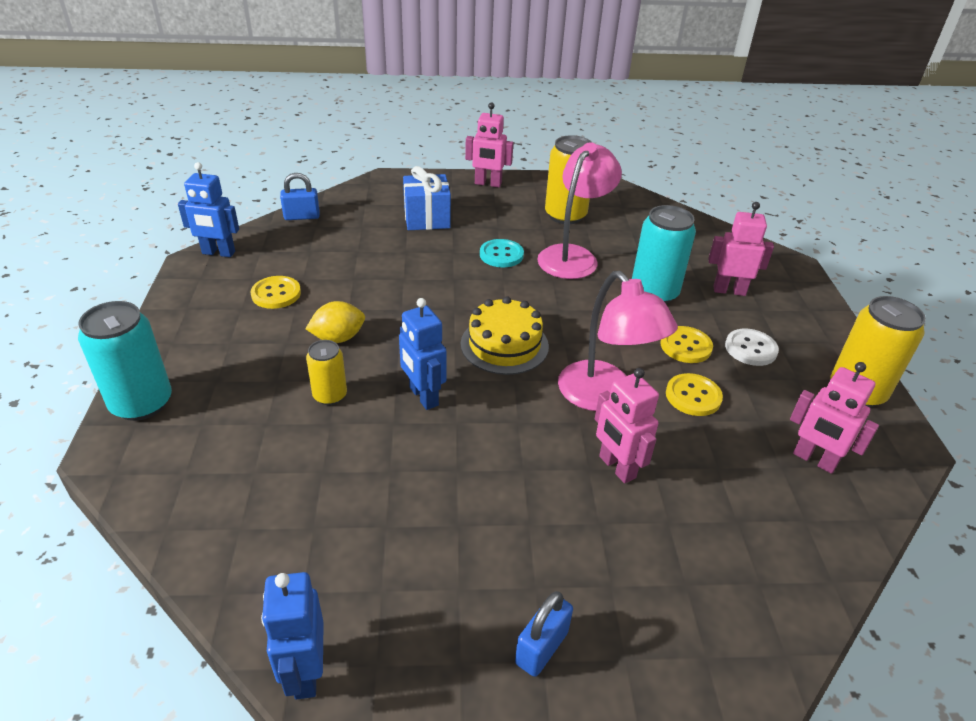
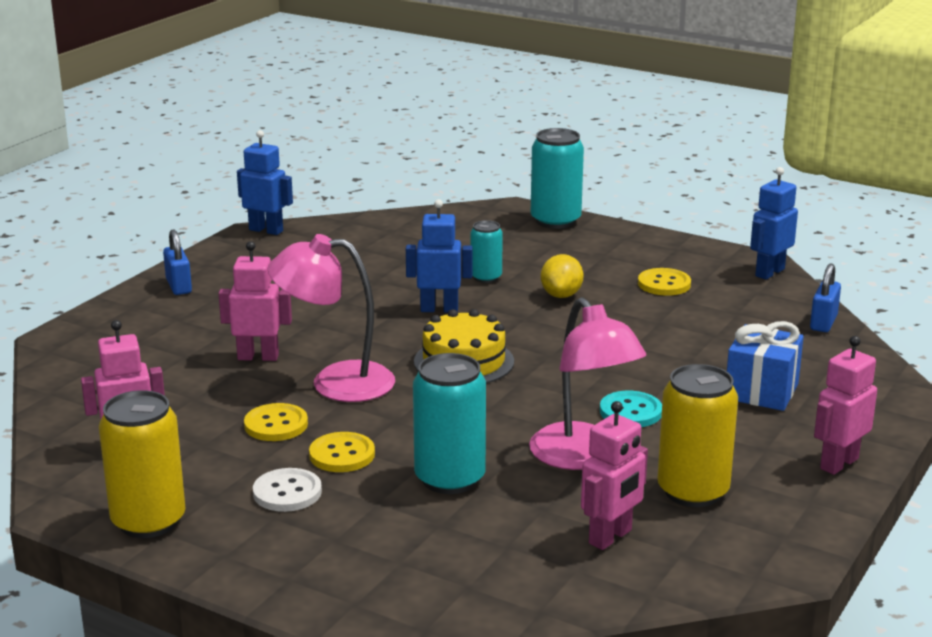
camera: 125 degrees right, 15 degrees down
yellow can [306,340,347,405] -> turquoise can [470,220,503,283]
pink robot [708,202,774,296] -> pink robot moved to [581,401,648,550]

